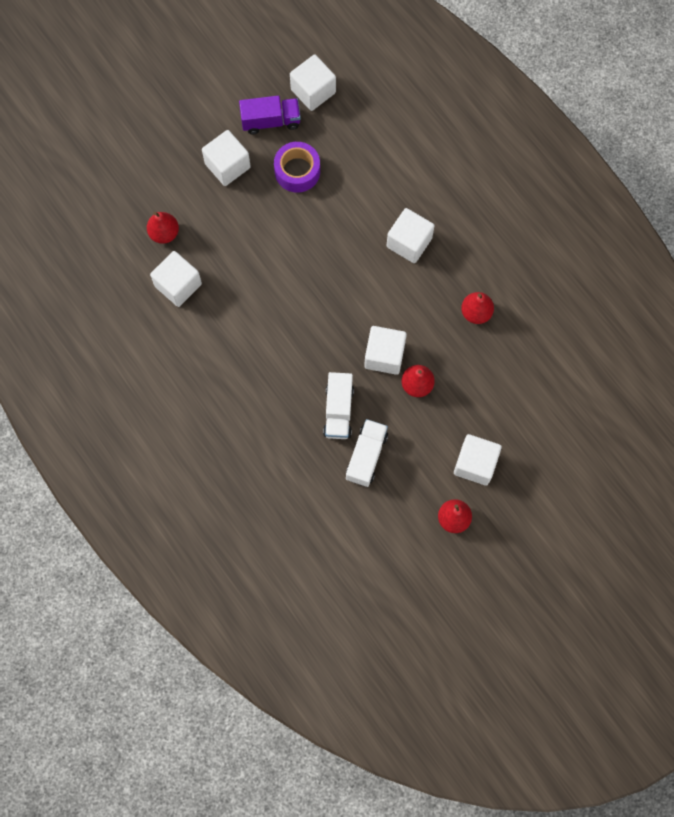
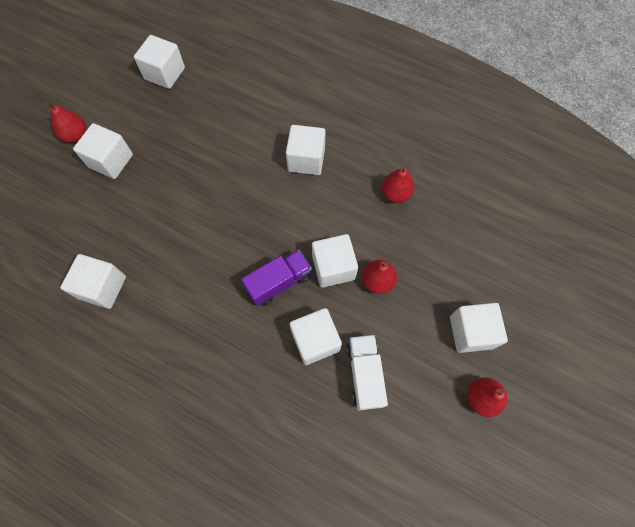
camera: 25 degrees left, 5 degrees down
red pear [147,212,179,244] -> red pear moved to [46,102,86,143]
purple truck [239,96,301,134] -> purple truck moved to [241,250,312,306]
purple tape [274,142,320,193] -> none
white truck [323,372,354,439] -> white cube [290,308,342,365]

